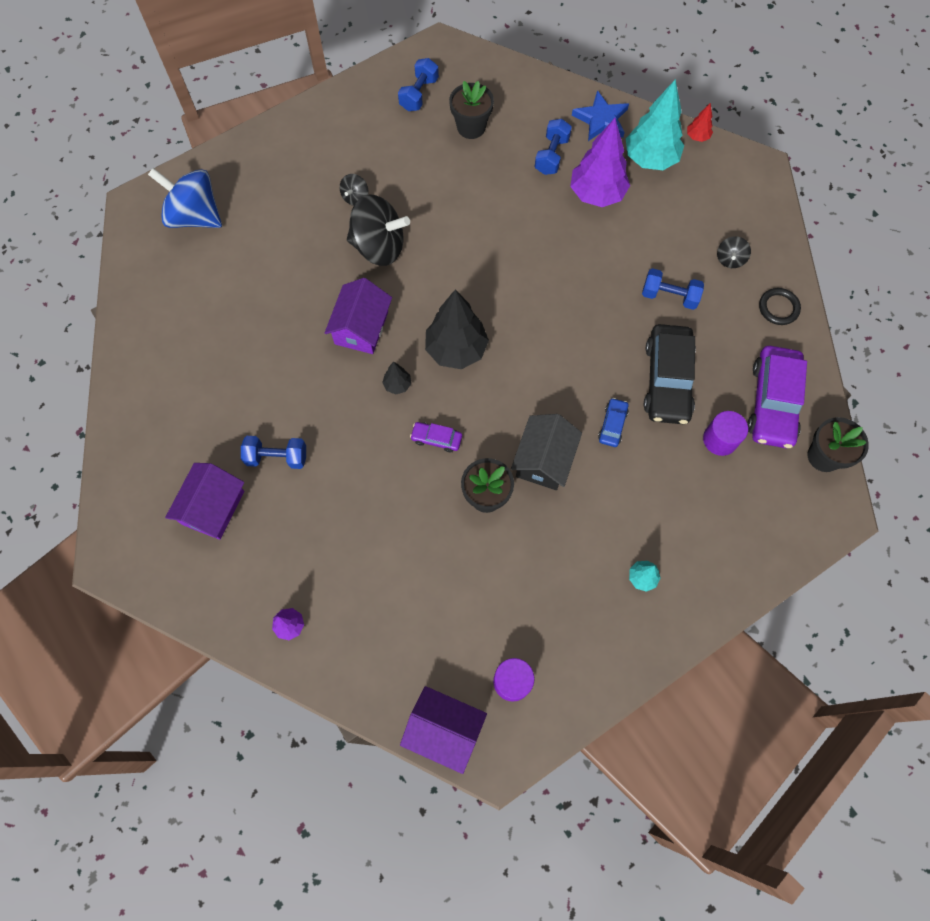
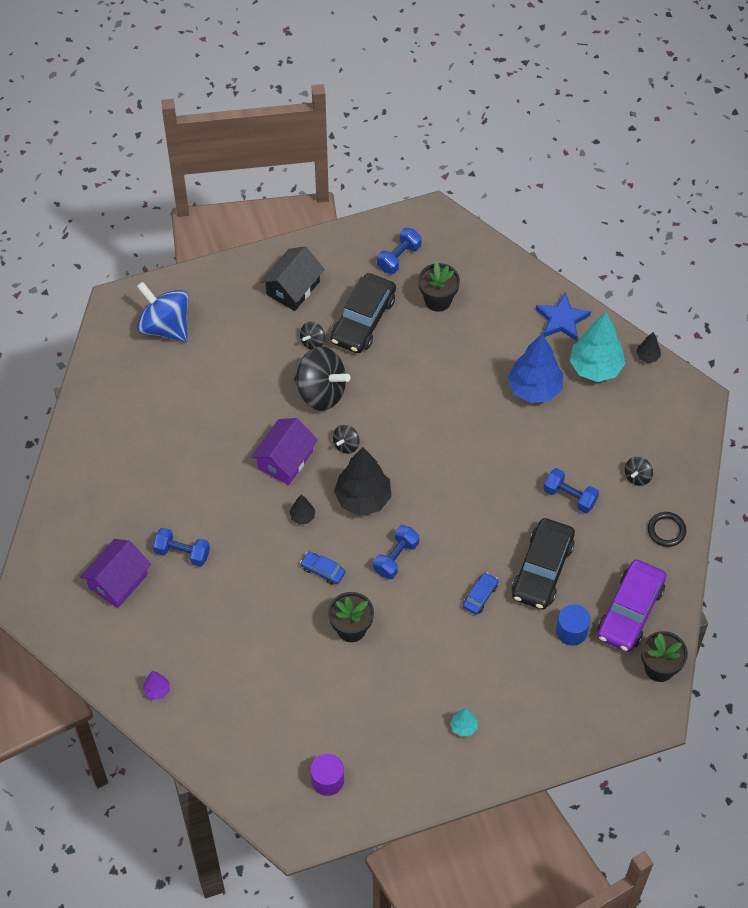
camera: 15 degrees right, 10 degrees down
purple house [400,686,487,774] -> none
purple car [410,422,462,452] -> blue car [300,552,346,585]
black house [511,414,582,490] -> black house moved to [260,247,325,311]
blue dumbbell [535,119,572,175] -> blue dumbbell moved to [373,525,419,579]
purple tree [570,118,630,207] -> blue tree [508,334,563,403]
red tree [687,103,713,142] -> black tree [636,332,661,363]
purple cylinder [703,411,748,456] -> blue cylinder [556,604,590,646]
none -> black car [331,273,396,353]
none -> black spinning top [333,425,360,454]

